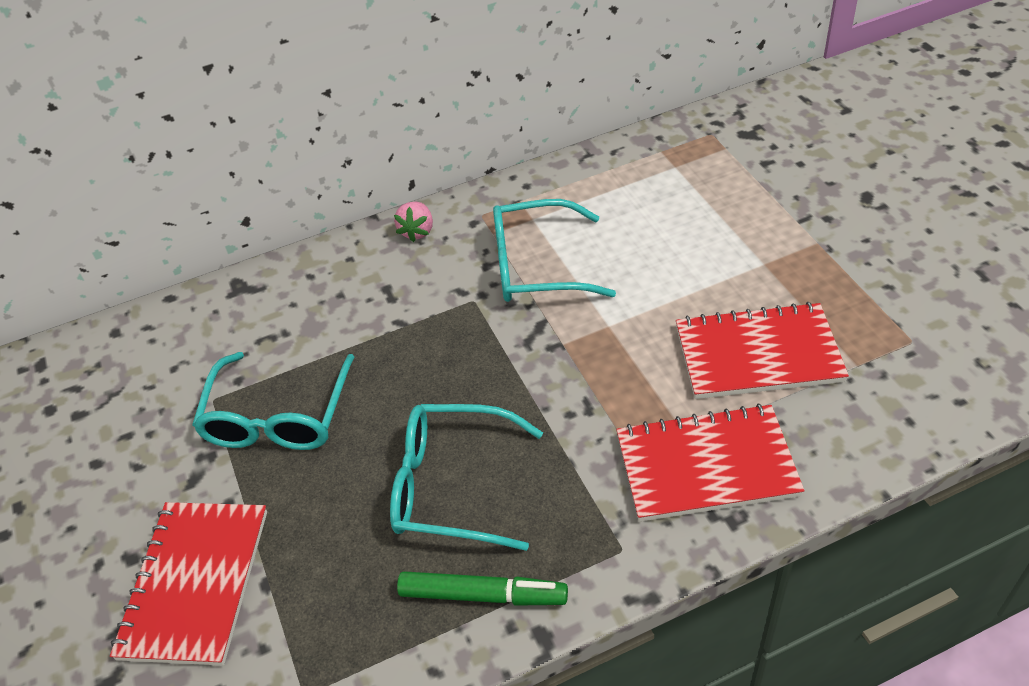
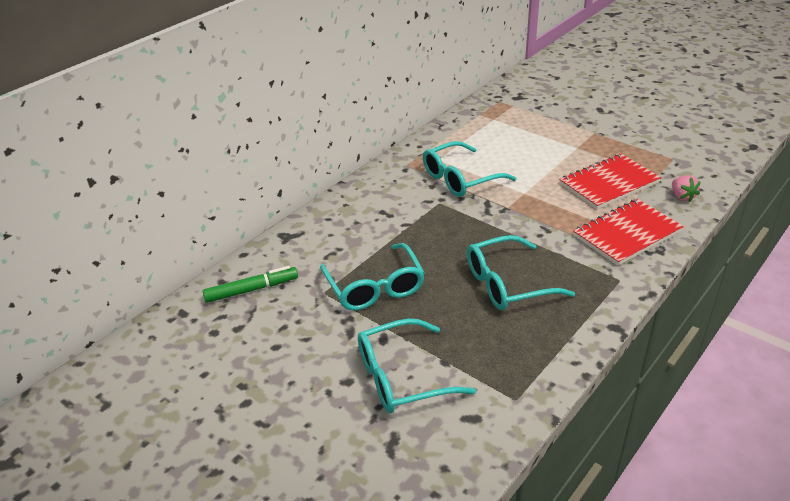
camera: 30 degrees left, 10 degrees down
red notebook [110,502,267,666] -> turquoise glasses [358,318,476,413]
pink strawberry [394,202,433,242] -> pink strawberry moved to [672,175,701,202]
green marker [397,571,568,606] -> green marker moved to [202,266,298,303]

